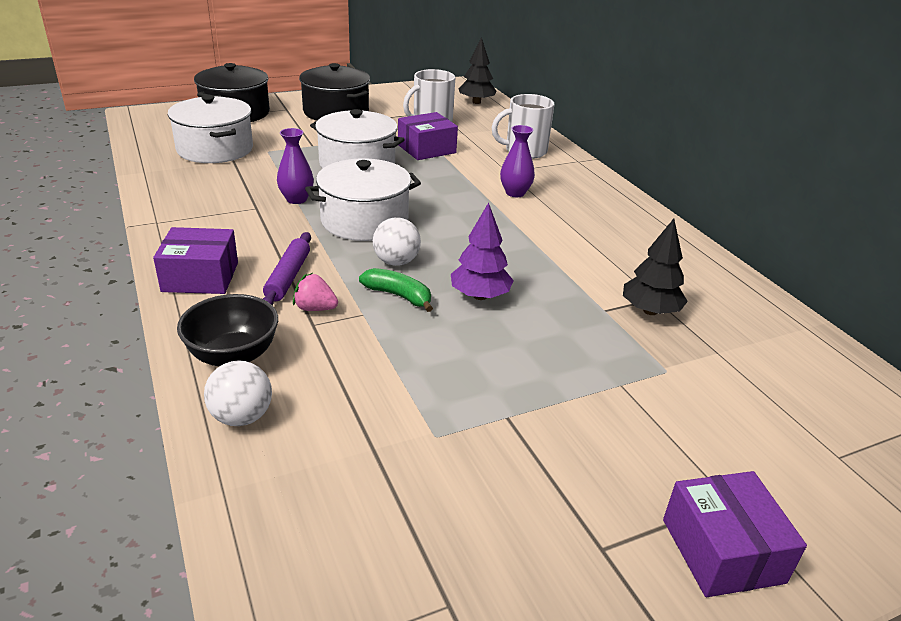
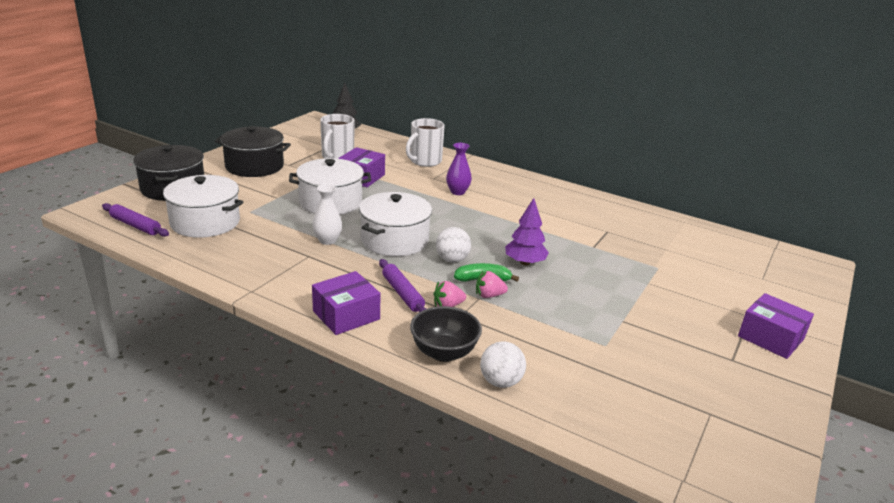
camera: 35 degrees left, 5 degrees down
purple vase [277,128,314,204] -> white vase [312,184,342,245]
black tree [623,219,688,315] -> none
none -> purple rolling pin [102,203,169,237]
none -> pink strawberry [476,271,508,298]

